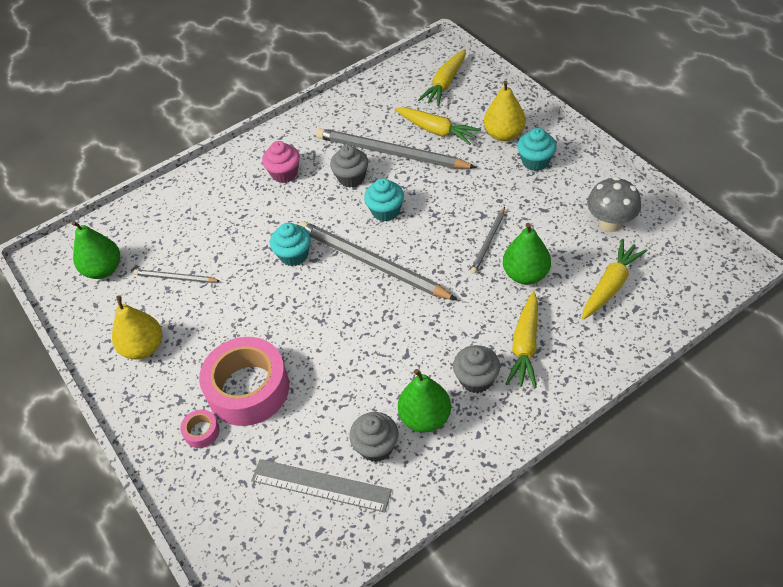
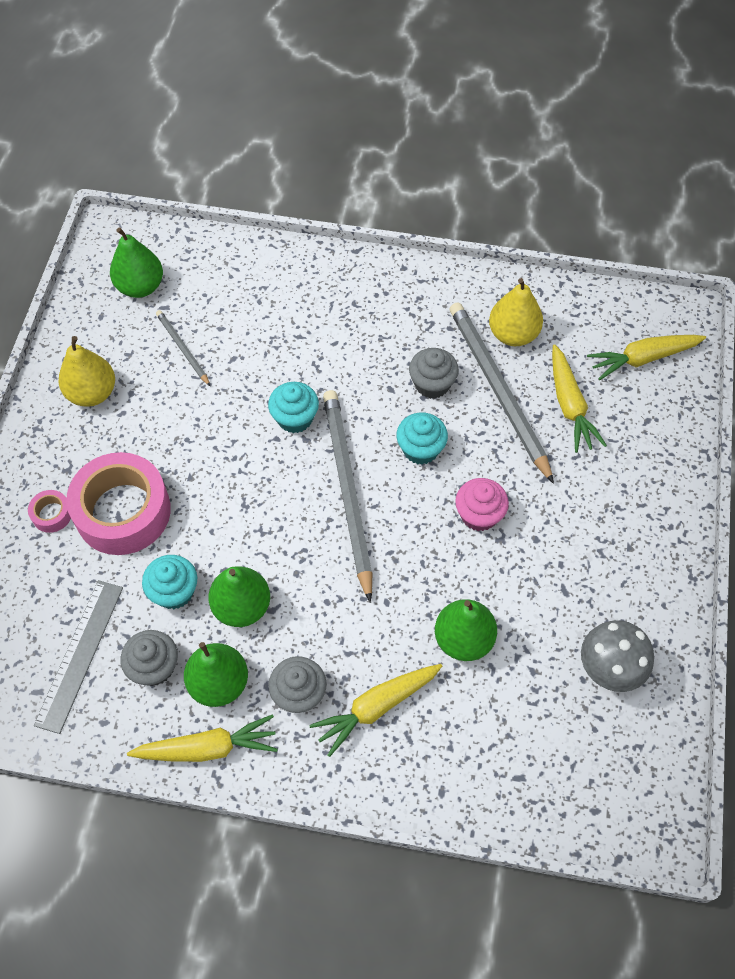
camera: 40 degrees right, 10 degrees up
grey ruler [251,459,392,512] -> grey ruler turned 45 degrees clockwise [34,580,123,734]
pink cupcake [262,141,300,183] -> pink cupcake moved to [455,478,509,531]
grey pencil [471,207,505,274] -> none
yellow pear [484,81,526,141] -> yellow pear moved to [489,278,543,346]
turquoise cupcake [517,128,557,171] -> turquoise cupcake moved to [142,555,197,609]
yellow carrot [582,239,647,320] -> yellow carrot moved to [127,714,278,762]
none -> green pear [208,566,270,627]

